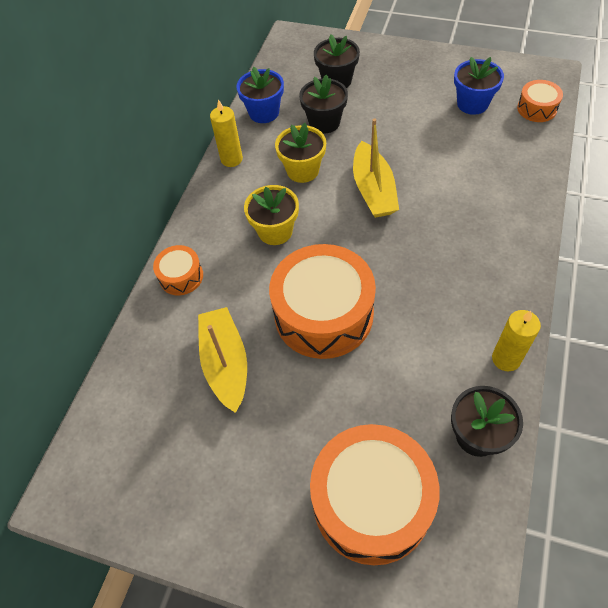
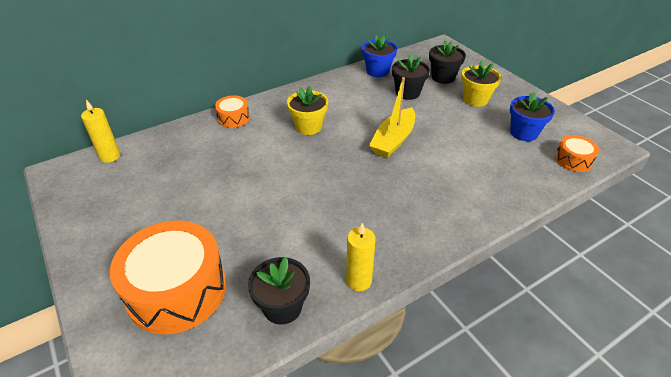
camera: 35 degrees right, 15 degrees down
yellow boat [198,307,247,413] -> none
yellow candle [210,99,243,167] -> yellow candle moved to [81,100,120,163]
orange drum [269,244,376,359] -> none
yellow flower pot [275,123,326,183] -> yellow flower pot moved to [461,60,501,107]

